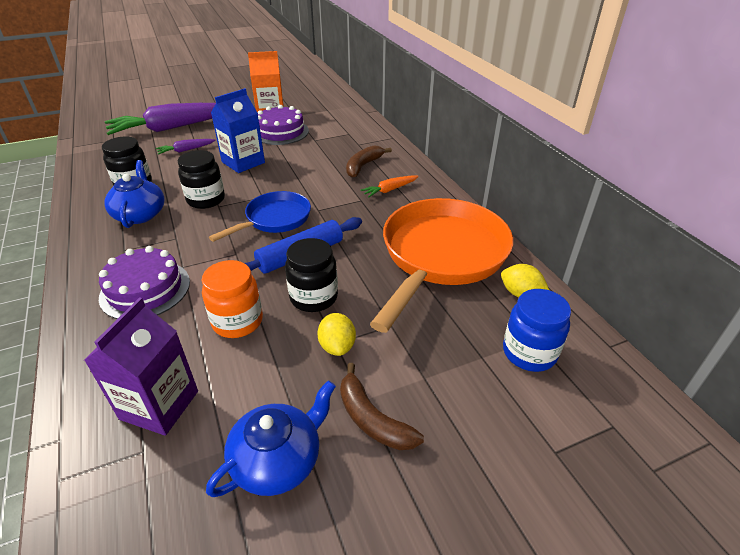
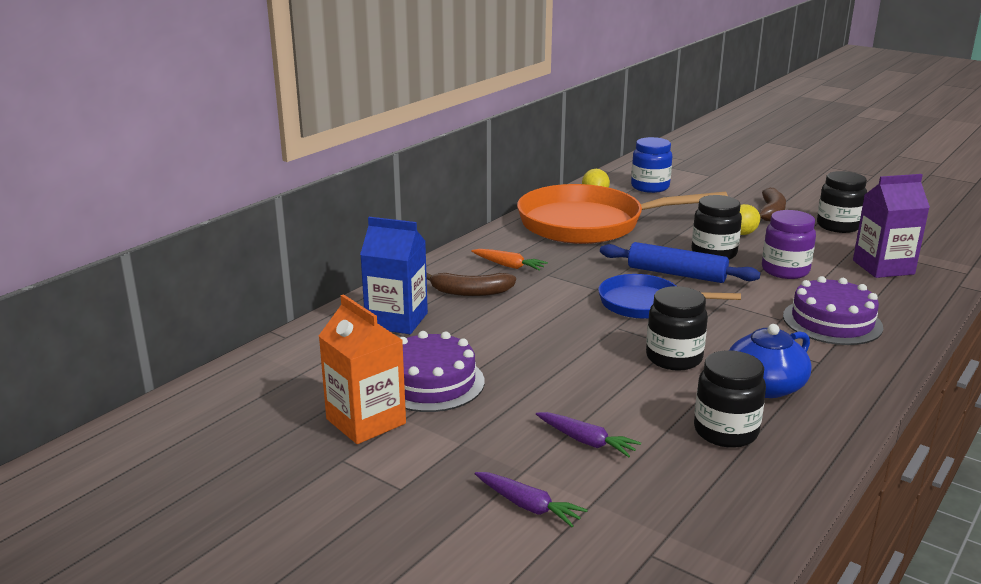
camera: 120 degrees left, 15 degrees down
purple carrot [105,103,216,135] -> purple carrot [475,472,588,527], size x0.42
orange jar [202,260,263,338] -> purple jar [762,210,816,279]
blue teapot [206,380,336,497] -> black jar [817,171,867,233]
blue carton [211,88,265,173] -> blue carton moved to [360,217,428,334]

